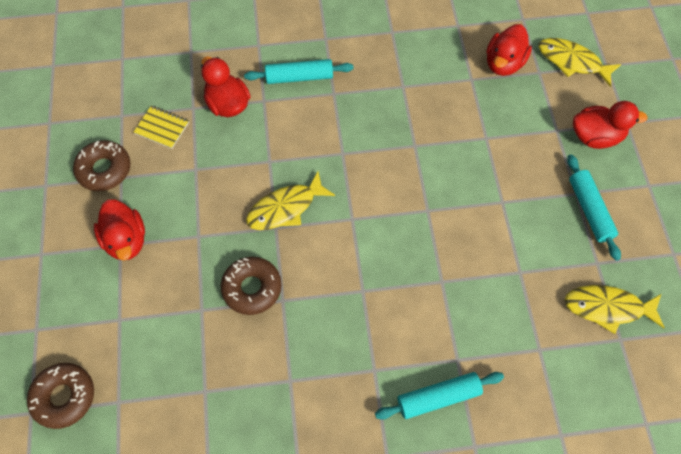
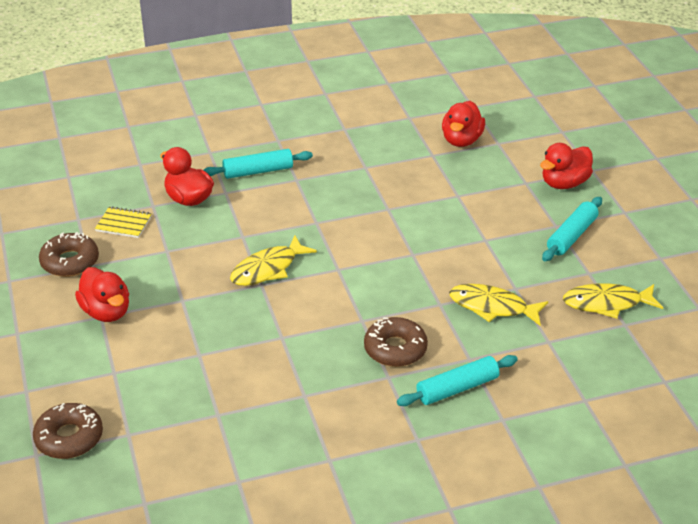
camera: 10 degrees left, 25 degrees down
brown donut [221,257,282,315] -> brown donut moved to [364,317,428,367]
yellow fish [538,38,621,87] -> yellow fish moved to [449,284,548,326]
turquoise rolling pin [567,154,621,261] -> turquoise rolling pin turned 60 degrees clockwise [542,197,602,261]
red duck [573,101,648,149] -> red duck turned 150 degrees clockwise [540,143,593,189]

